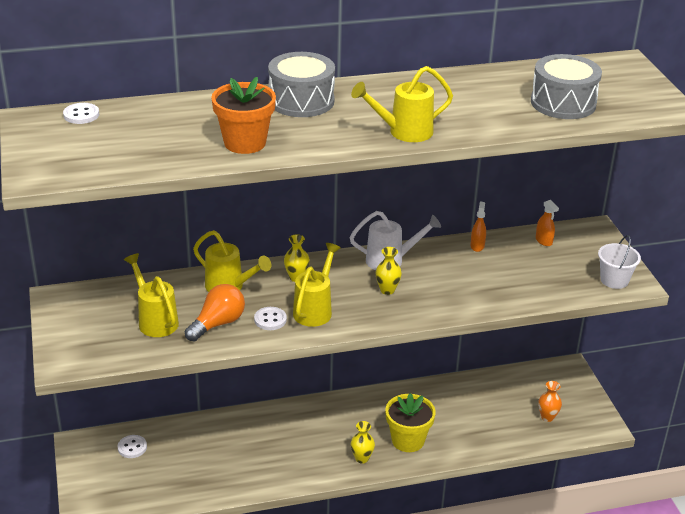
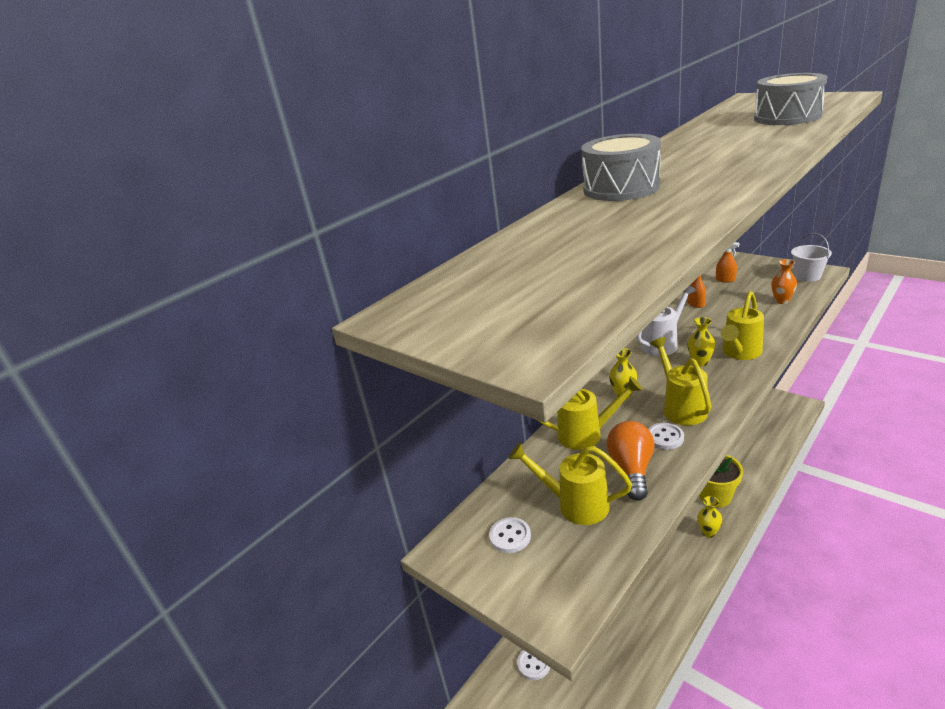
camera: 30 degrees left, 5 degrees down
white button [63,103,99,124] -> white button moved to [489,517,531,553]
orange flower pot [211,77,276,154] -> none
yellow watering can [351,66,453,142] -> yellow watering can moved to [721,291,764,360]
orange vase [538,381,562,422] -> orange vase moved to [771,259,797,304]

